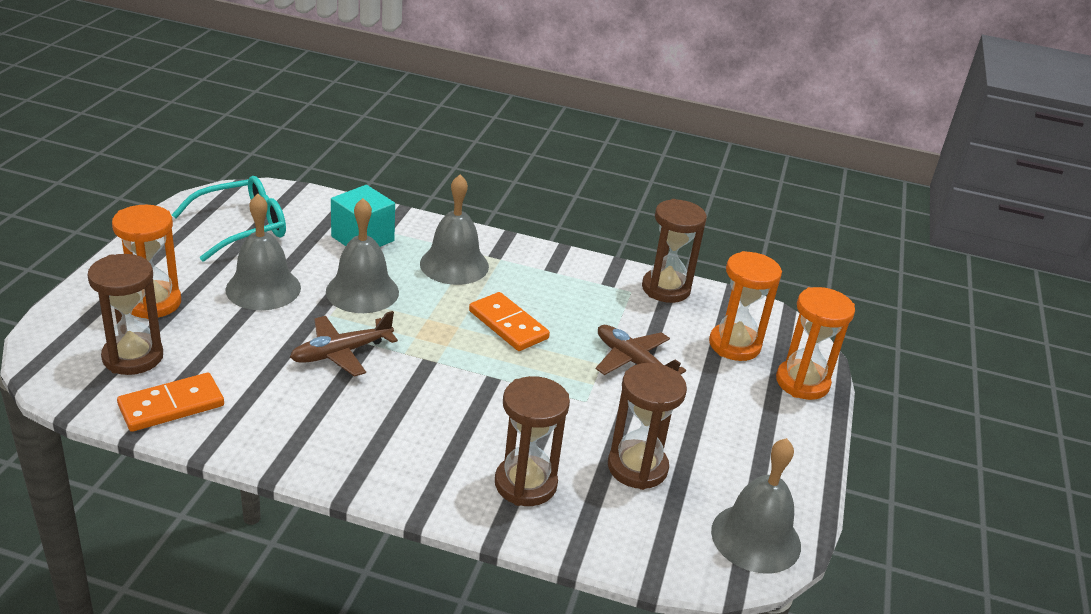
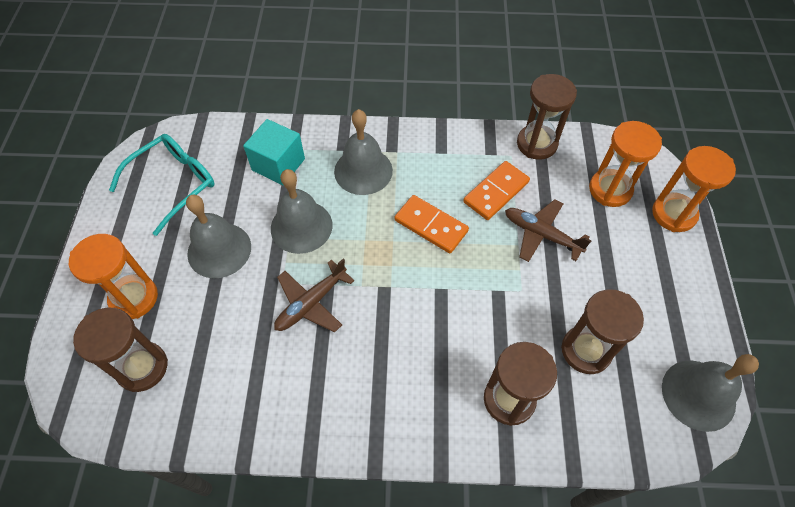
camera: 10 degrees left, 25 degrees up
orange domino [117,373,224,432] -> orange domino moved to [463,161,530,220]

